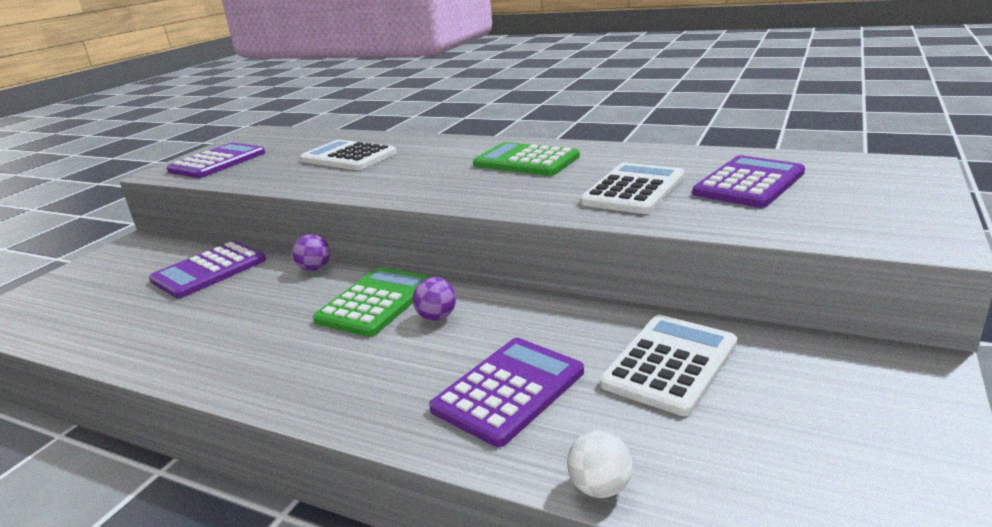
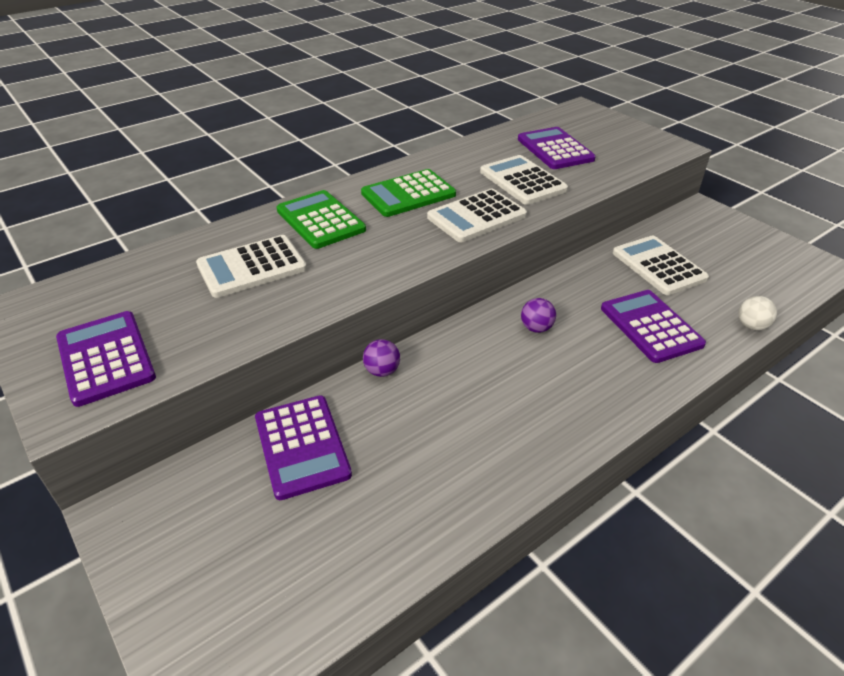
camera: 65 degrees left, 15 degrees up
green calculator [313,267,431,337] -> green calculator moved to [276,190,366,249]
none -> white calculator [427,189,527,242]

